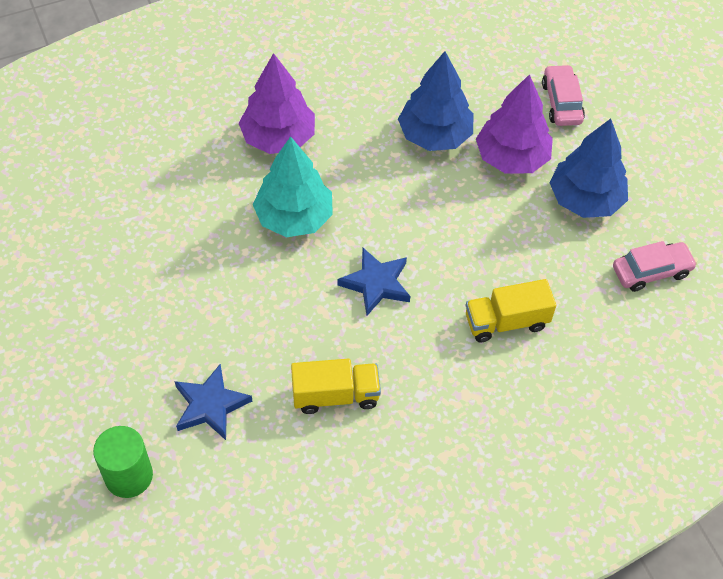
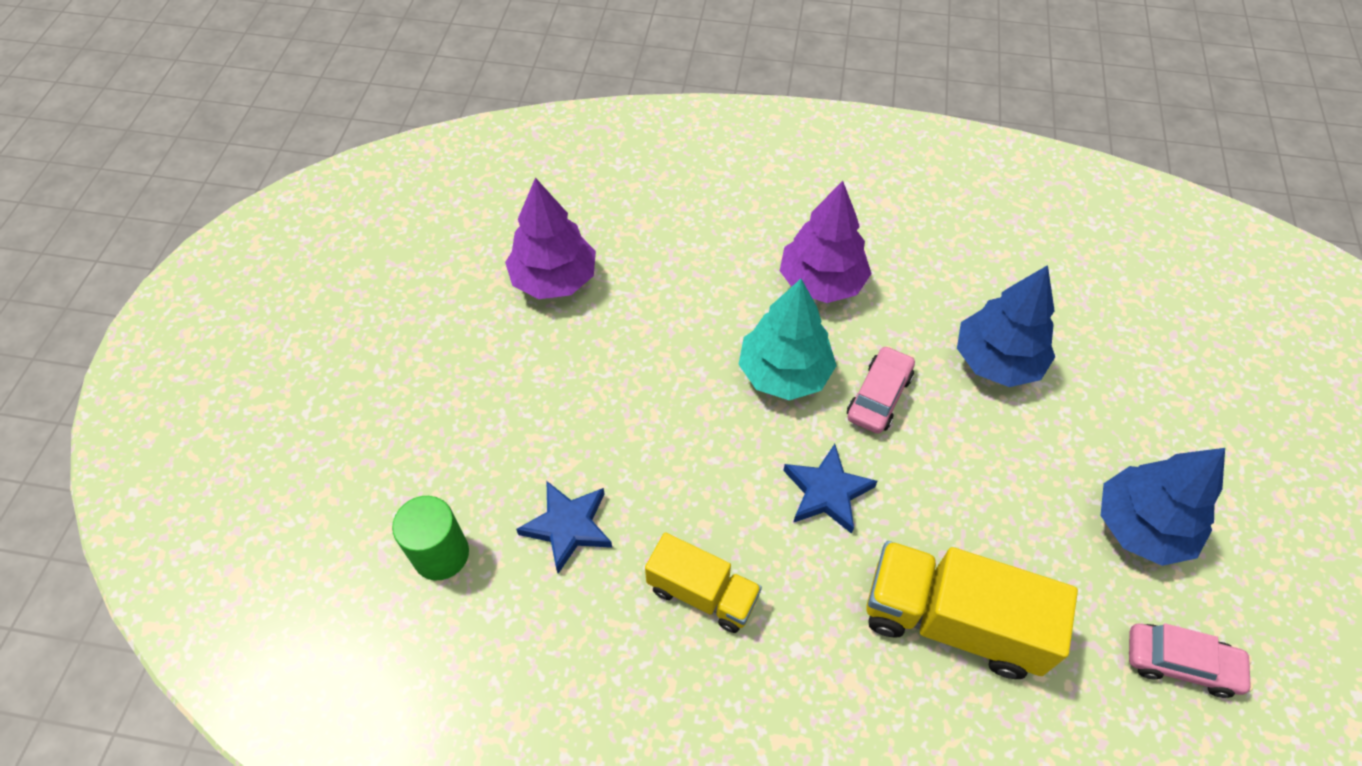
camera: 35 degrees right, 0 degrees up
yellow truck [466,279,556,343] -> yellow truck [866,541,1078,679], size x1.61
purple tree [476,74,553,174] -> purple tree moved to [505,177,596,299]
pink car [542,64,585,126] -> pink car moved to [847,346,915,434]

